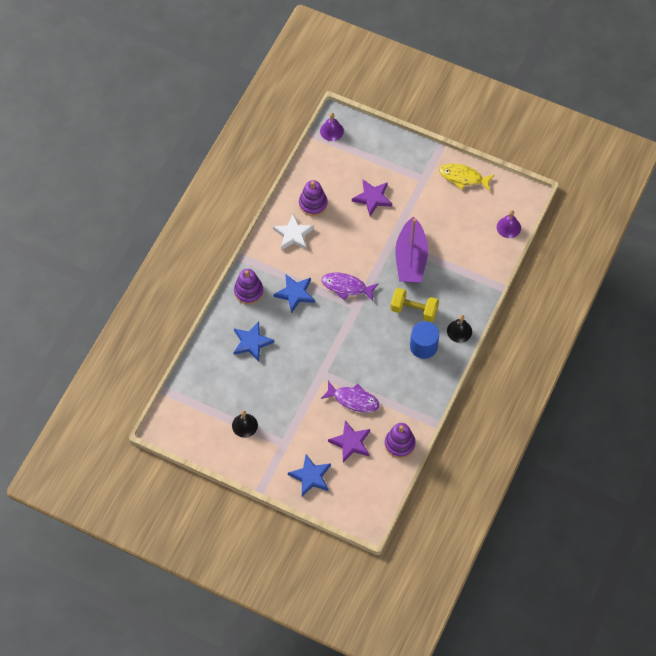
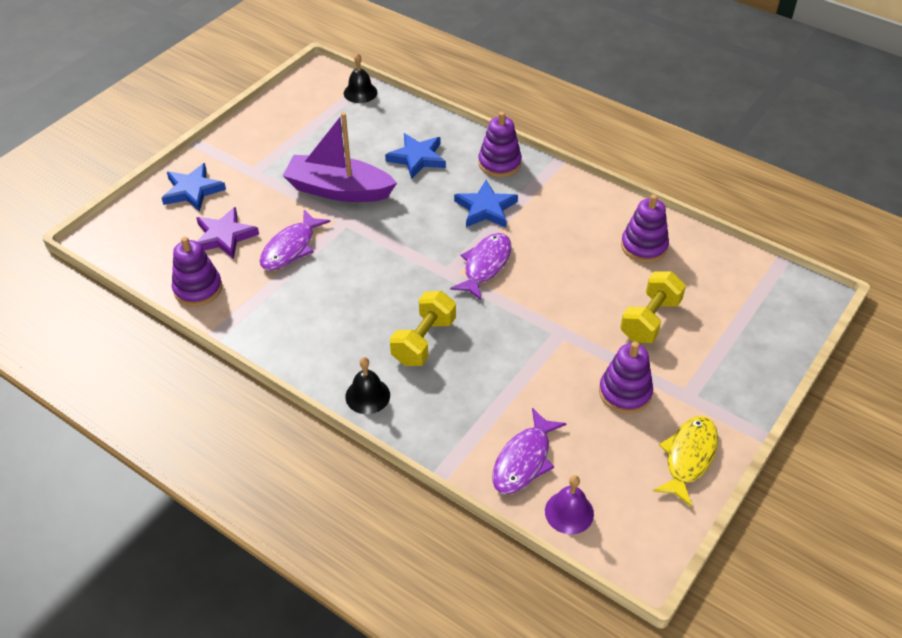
camera: 100 degrees right, 15 degrees down
black bell [232,410,258,438] -> black bell moved to [344,53,377,103]
white star [273,214,314,250] -> none
purple bell [320,113,344,141] -> none
purple star [352,180,392,216] -> yellow dumbbell [620,271,686,343]
purple boat [395,217,428,283] -> purple boat moved to [283,112,397,202]
blue cylinder [410,321,439,359] -> none
none -> purple fish [492,408,566,495]
none -> purple stacking toy [599,342,653,414]

